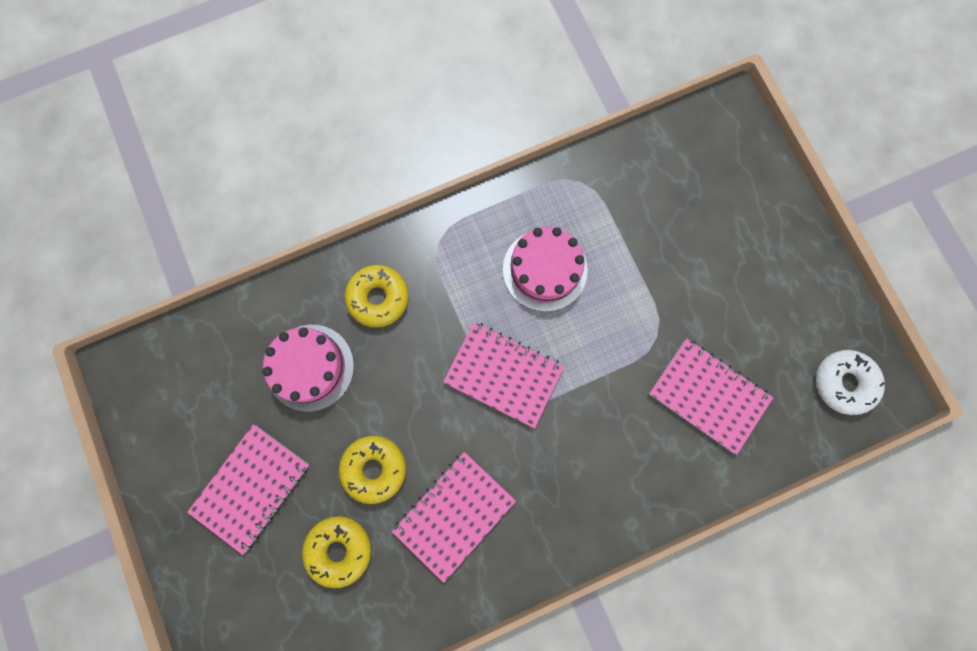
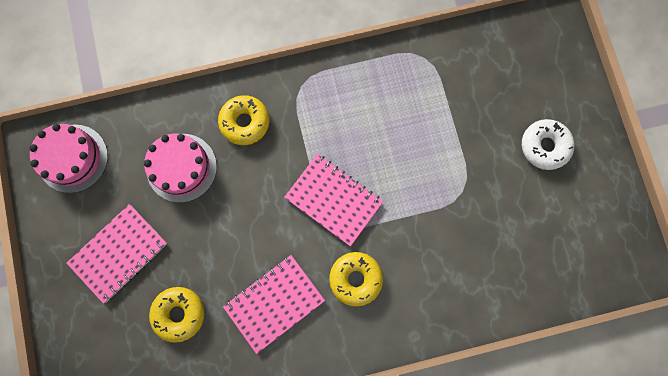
camera: 10 degrees right, 0 degrees up
yellow donut [339,436,406,504] -> yellow donut moved to [329,252,383,306]
pink cake [503,227,588,312] -> pink cake moved to [29,124,108,193]
pink notebook [649,339,773,455] -> none
white donut [816,350,885,415] -> white donut moved to [522,119,574,170]

